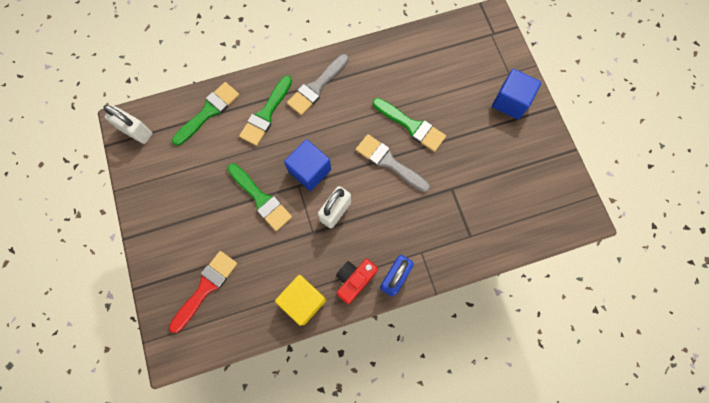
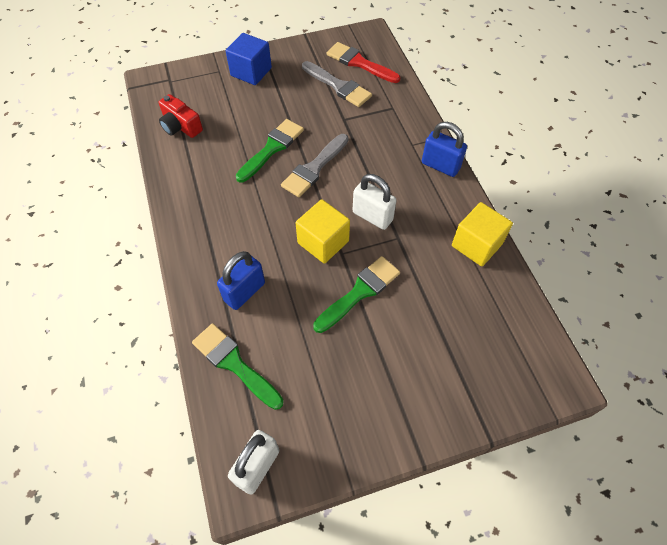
camera: 90 degrees left, 15 degrees down
red brush [169,251,237,333] -> red brush moved to [327,42,400,83]
green brush [239,75,292,146] -> blue padlock [217,251,265,310]
blue cube [284,139,331,191] -> yellow cube [295,199,350,264]
grey brush [287,54,349,115] -> grey brush moved to [302,61,372,107]
red camera [336,259,378,304] -> red camera moved to [159,94,203,138]

